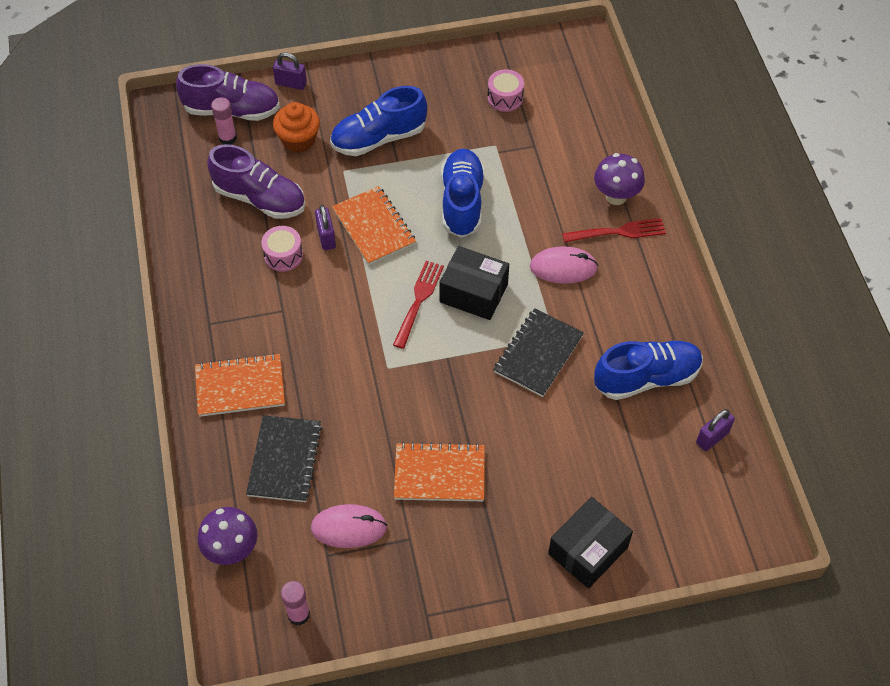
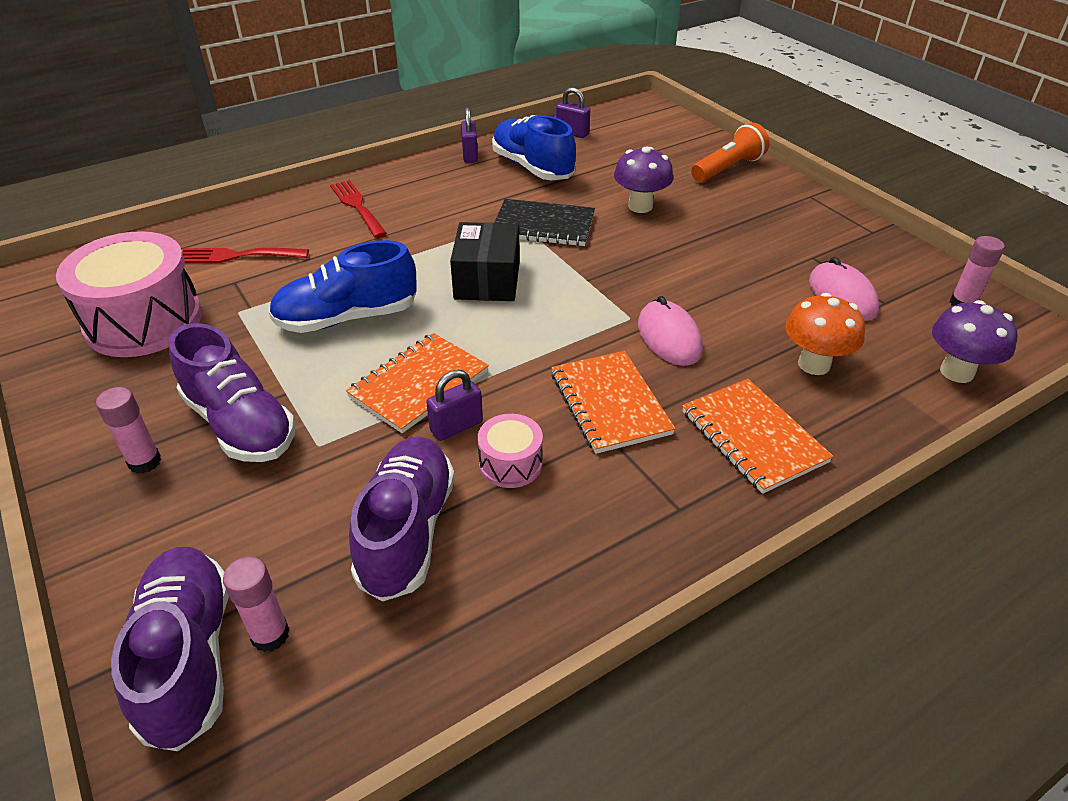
camera: 110 degrees left, 15 degrees down
black notebook [246,415,322,502] -> orange mushroom [785,293,865,375]
purple padlock [273,52,307,90] -> purple padlock moved to [461,108,478,163]
orange cupcake [273,102,320,153] -> none
blue shoe [330,86,427,156] -> purple shoe [169,323,295,462]
red fork [393,261,444,349] -> red fork moved to [182,248,309,263]
orange notebook [394,442,485,501] -> orange notebook moved to [551,351,676,454]
pink drum [487,69,524,112] -> pink drum [56,231,202,357], size x2.12
pink mouse [530,246,598,284] -> pink mouse moved to [638,296,703,366]
black box [548,497,633,589] -> orange flashlight [691,123,769,182]
purple mushroom [594,153,645,205] -> purple mushroom moved to [614,147,673,213]
none -> pink glue stick [96,387,161,474]

